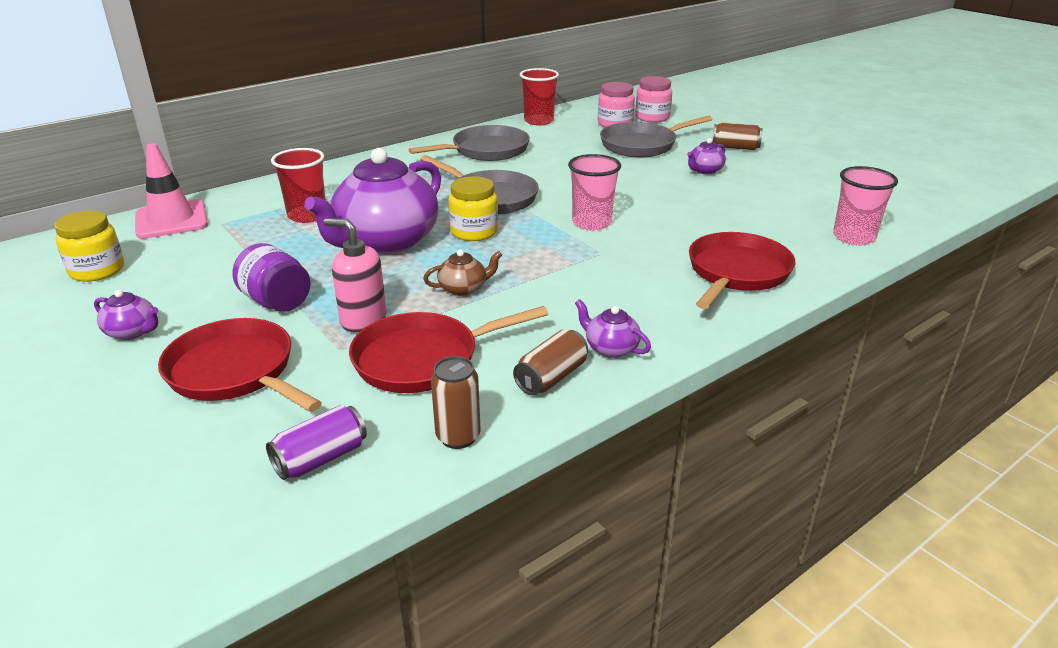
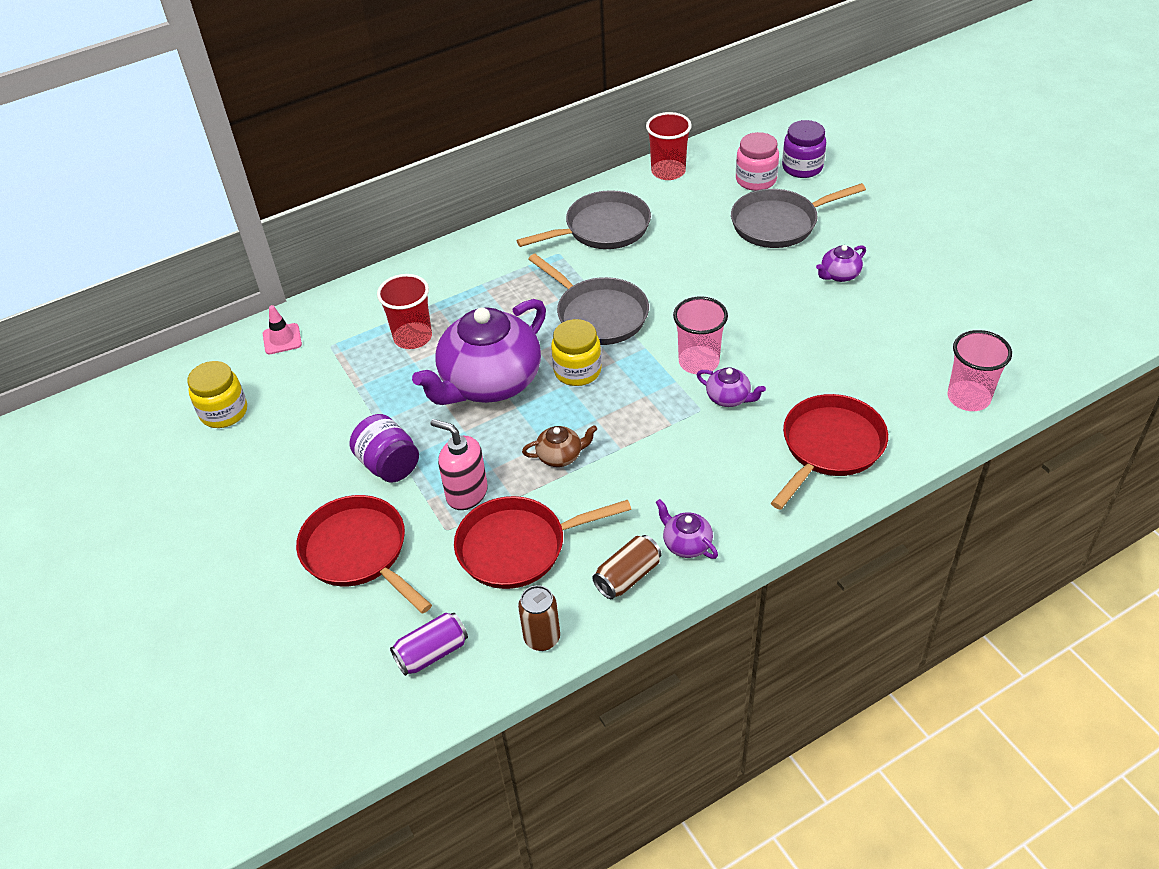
camera: 10 degrees right, 15 degrees up
purple teapot [94,290,159,340] -> purple teapot moved to [697,367,766,407]
pink traffic cone [135,143,208,239] -> pink traffic cone [263,305,302,354], size x0.56
pink jar [635,76,672,122] -> purple jar [782,120,826,178]
brown can [712,123,763,150] -> none

